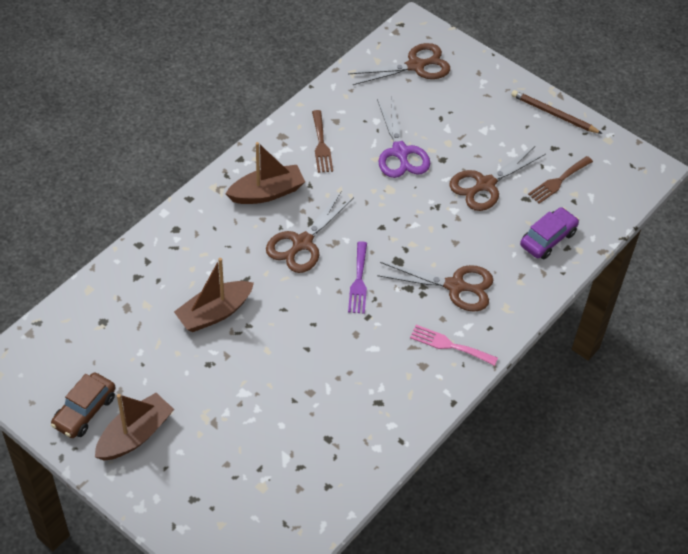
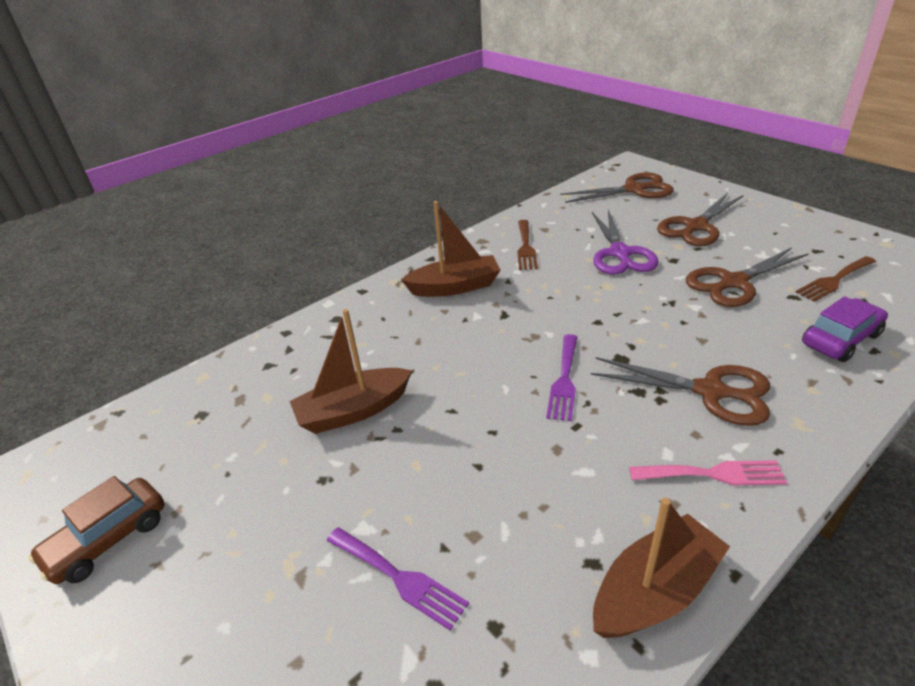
camera: 15 degrees right, 15 degrees down
brown boat [95,393,174,461] -> brown boat moved to [593,498,730,638]
brown scissors [266,191,354,273] -> brown scissors moved to [657,193,744,246]
pink fork [410,325,498,366] -> pink fork turned 150 degrees clockwise [629,460,787,485]
brown pencil [511,90,602,134] -> none
none -> purple fork [327,527,469,631]

